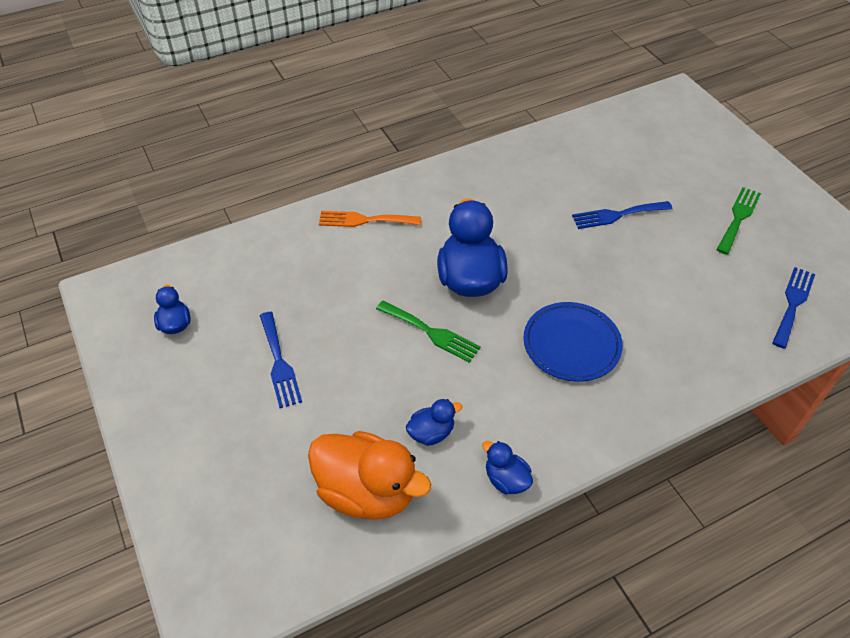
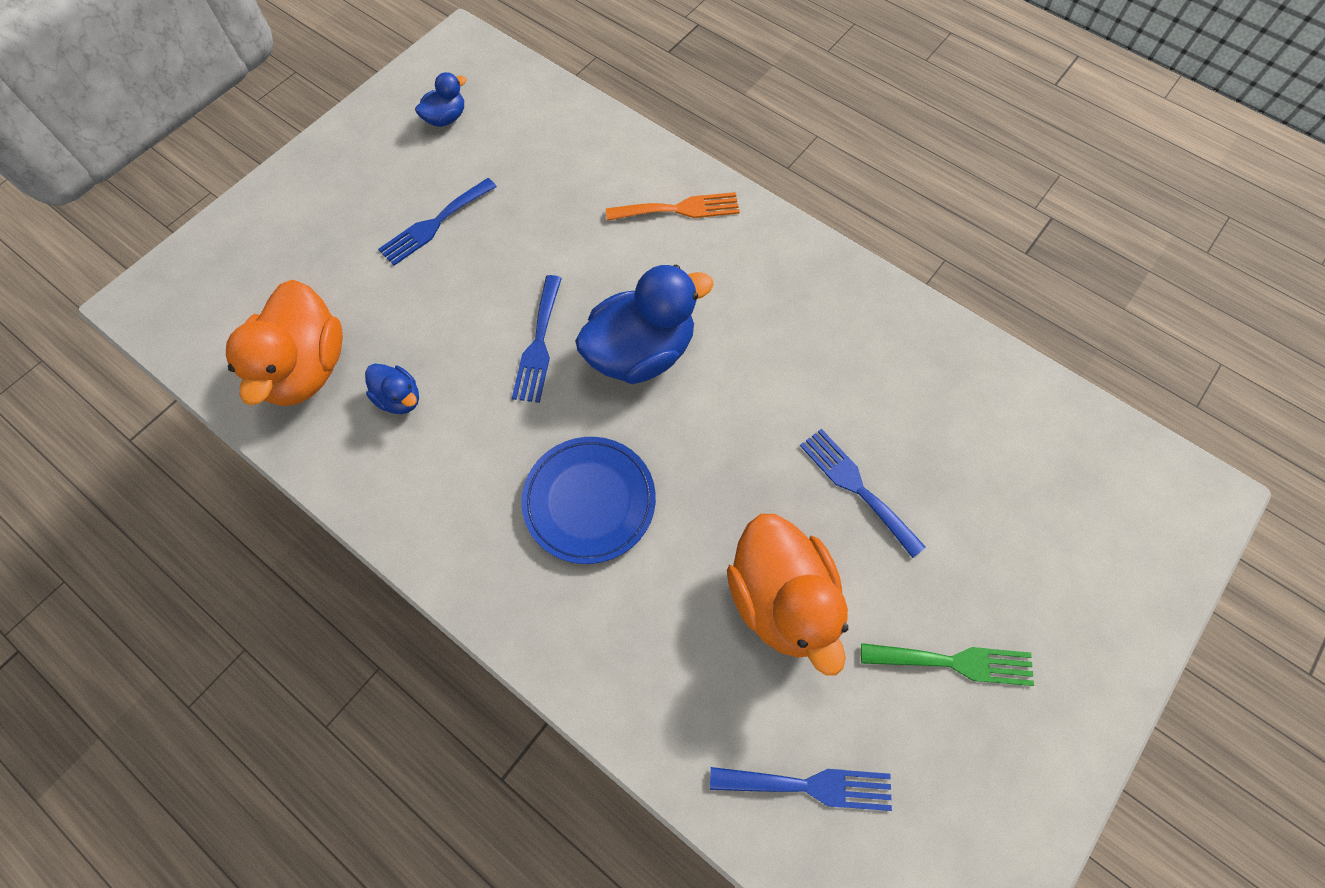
camera: 65 degrees right, 15 degrees up
orange fork [319,211,421,227] -> orange fork turned 105 degrees clockwise [606,192,740,221]
green fork [376,301,481,363] -> blue fork [512,275,562,403]
blue duck [482,441,533,494] -> none
none -> orange duck [727,514,848,676]

